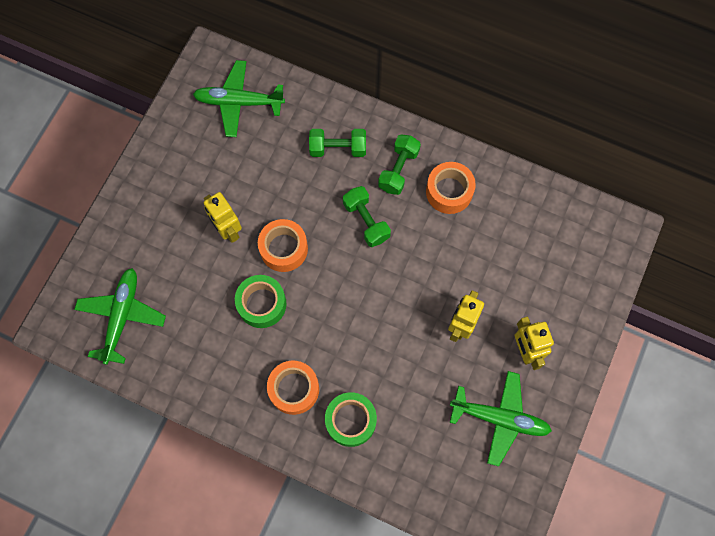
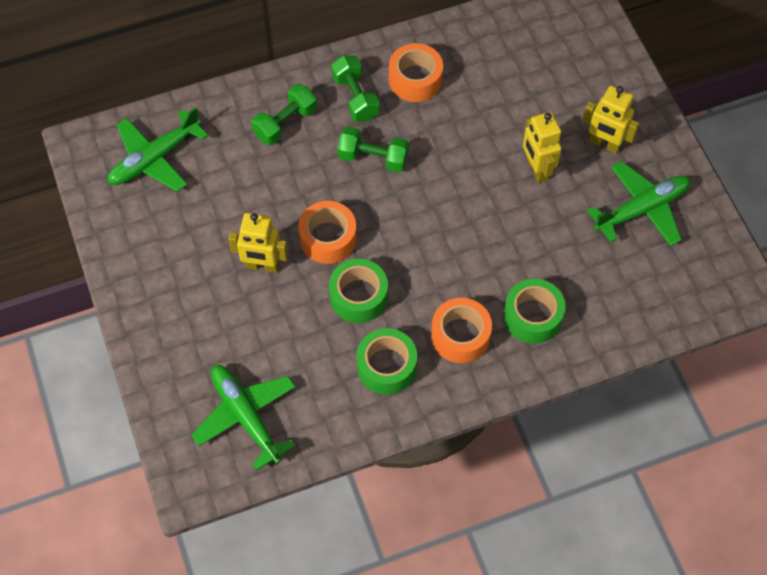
camera: 45 degrees left, 10 degrees down
none -> green tape [356,328,417,395]

